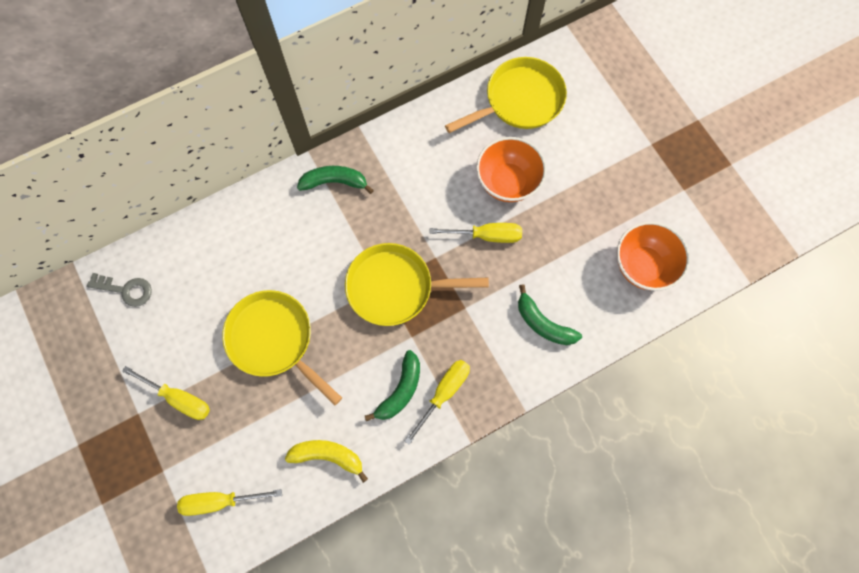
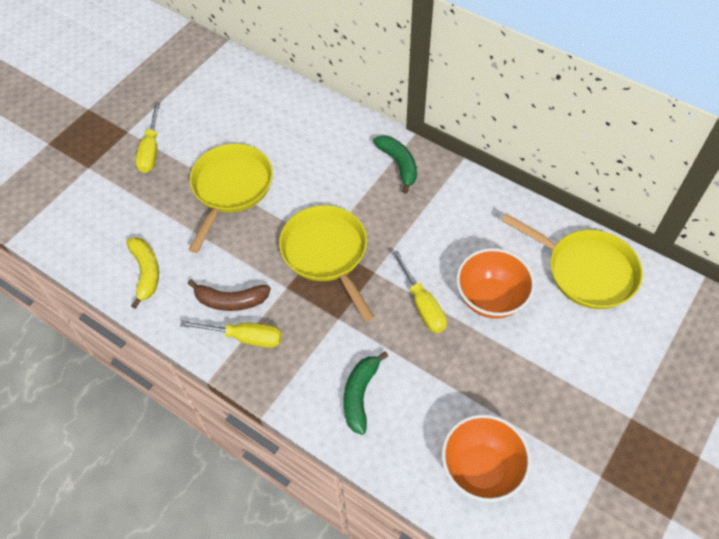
camera: 65 degrees right, 15 degrees down
grey key [87,273,152,307] -> none
yellow screwdriver [177,489,282,516] -> none
green banana [365,350,420,421] -> brown banana [188,279,271,311]

